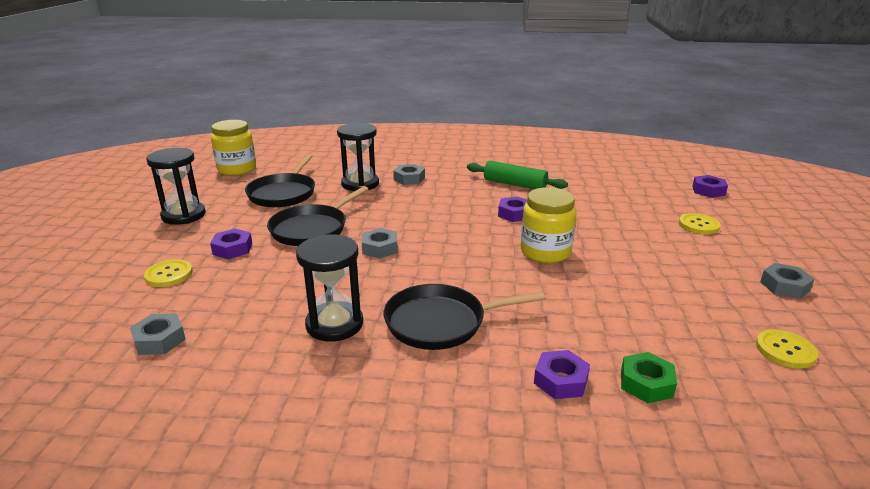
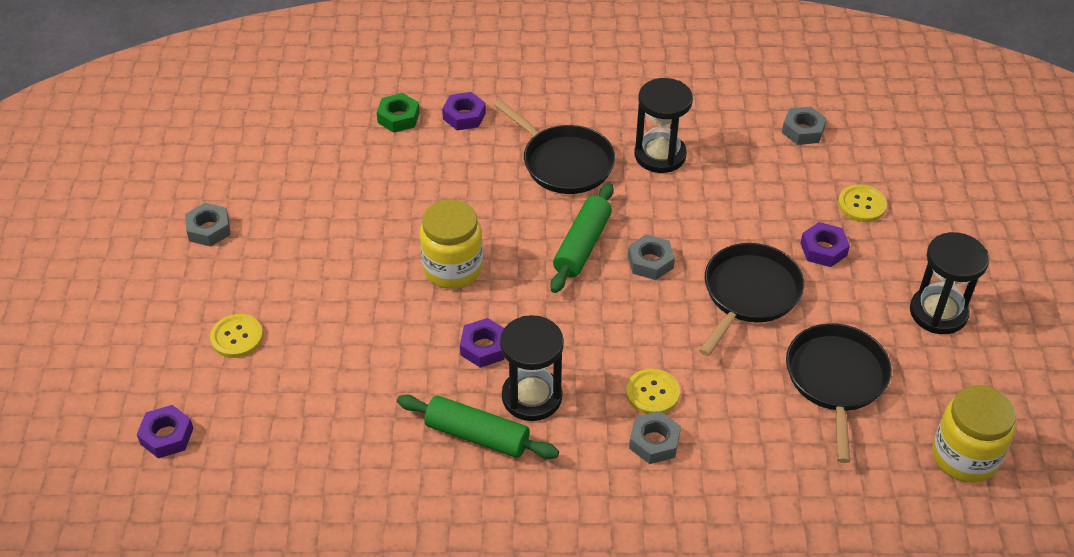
camera: 175 degrees right, 20 degrees up
black hourglass [337,123,379,191] -> black hourglass moved to [500,315,564,421]
black pan [384,284,546,350] -> black pan turned 60 degrees clockwise [494,99,615,194]
yellow button [756,329,818,369] -> yellow button moved to [626,368,680,414]
none -> green rolling pin [550,183,614,293]

